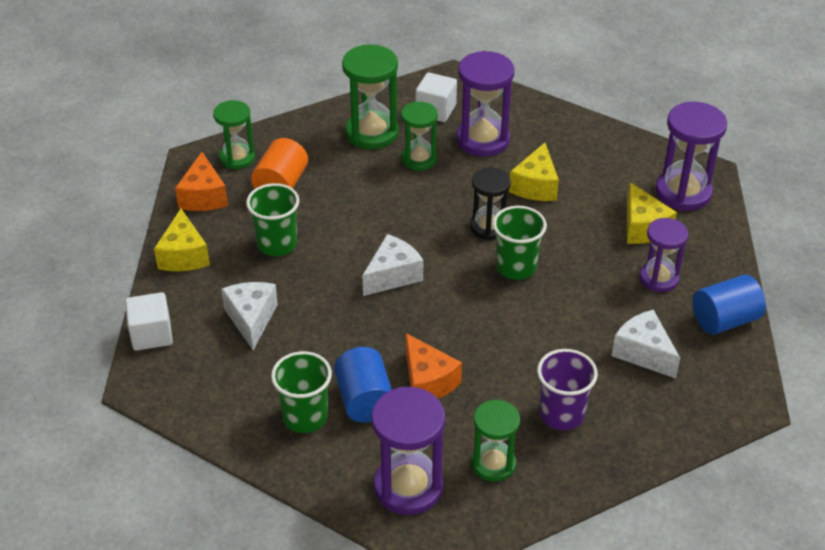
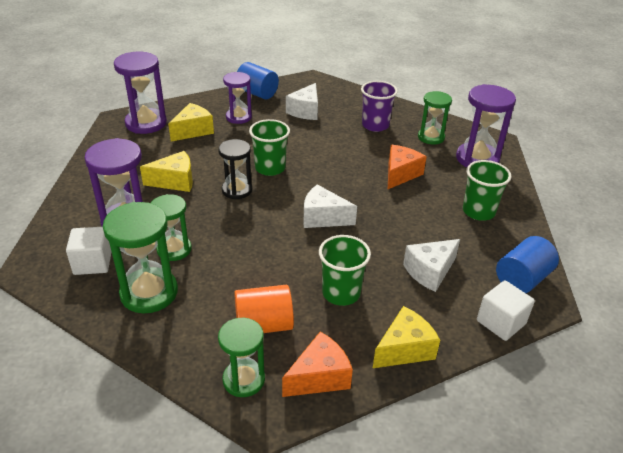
camera: 120 degrees left, 5 degrees down
blue cylinder [334,347,392,423] -> blue cylinder moved to [496,236,559,293]

